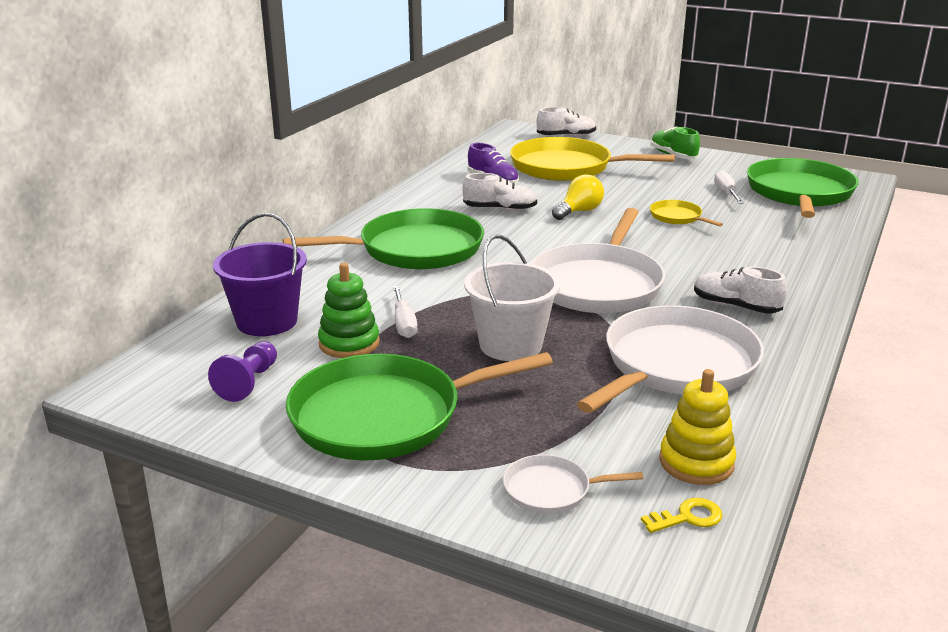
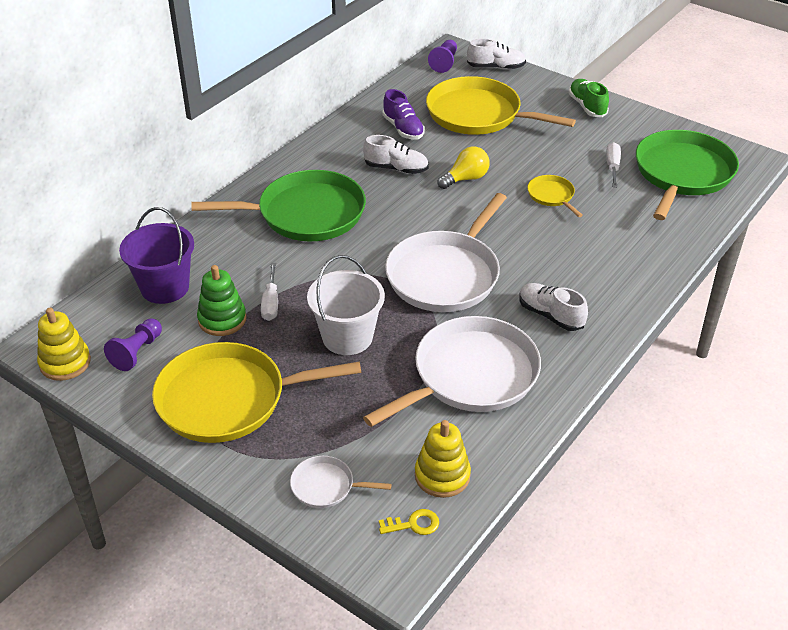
camera: 10 degrees right, 15 degrees up
green pan [286,352,553,461] -> yellow pan [152,342,361,443]
none -> yellow stacking toy [37,308,91,381]
none -> purple pawn [428,40,457,73]

